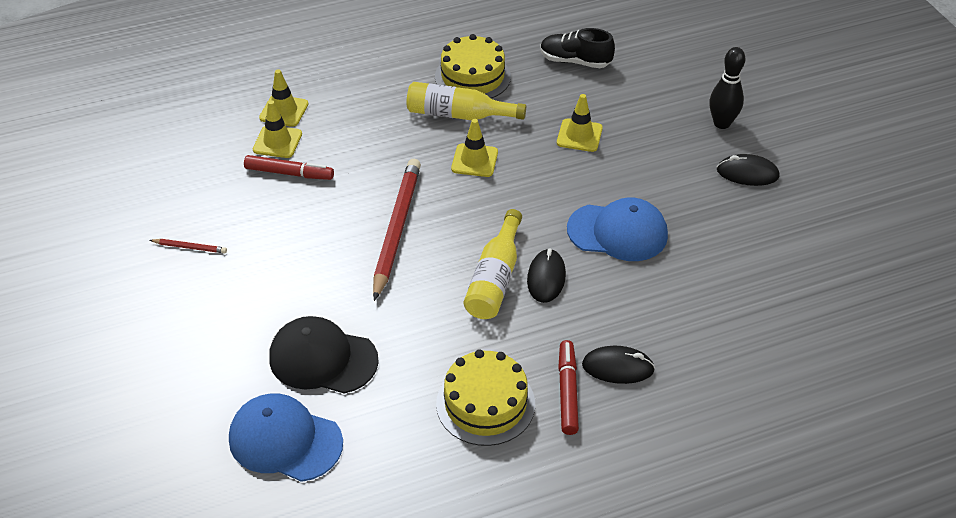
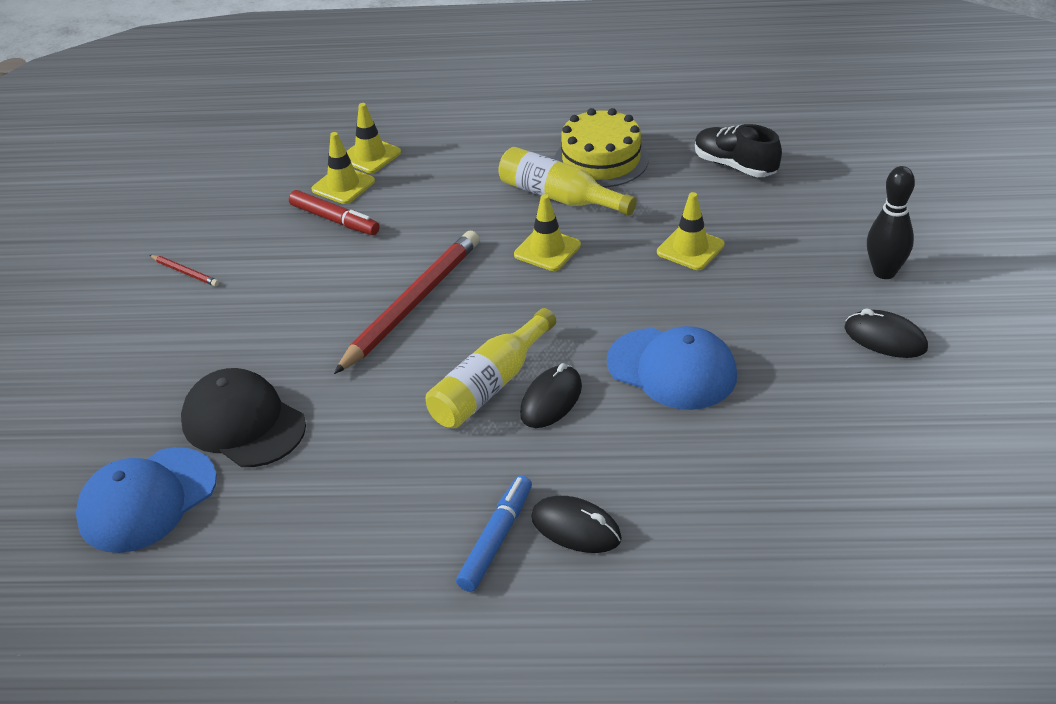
camera: 25 degrees right, 5 degrees down
blue cap [229,394,343,482] -> blue cap turned 90 degrees counterclockwise [76,447,217,553]
yellow cake [436,349,535,446] -> none
red marker [558,340,579,435] -> blue marker [456,475,532,592]

